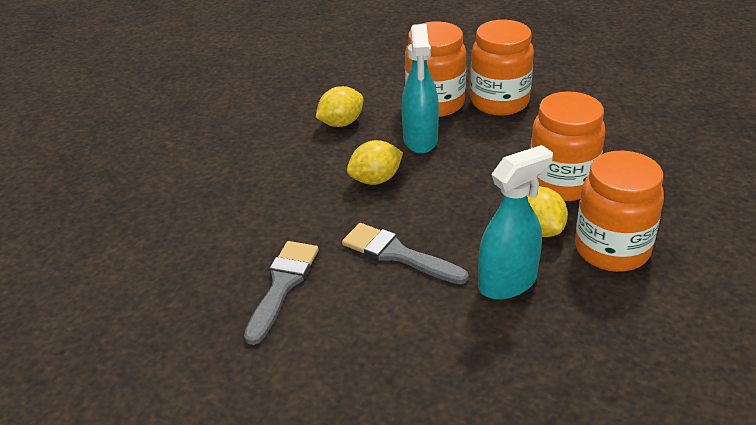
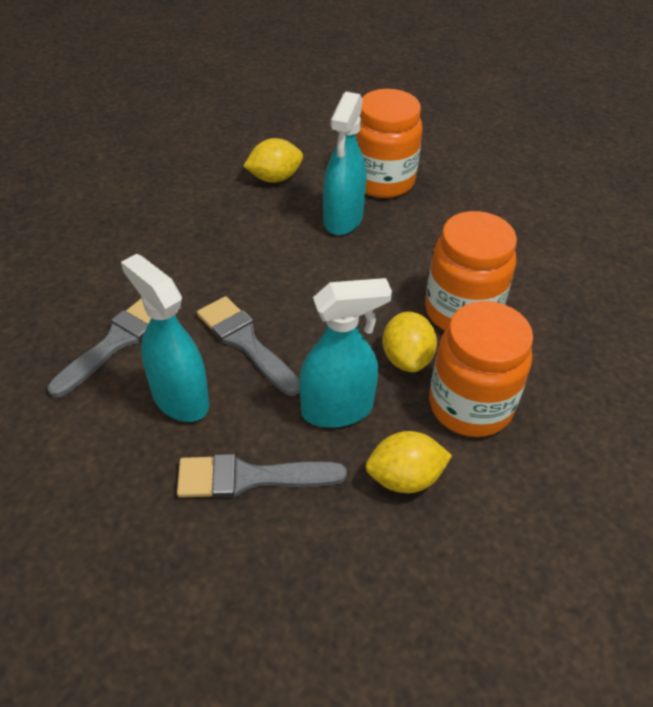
camera: 15 degrees right, 10 degrees up
yellow lemon [347,140,403,185] -> yellow lemon moved to [365,431,452,493]
orange jar [470,20,534,116] -> none
none -> turquoise spray bottle [121,254,209,422]
none -> grey brush [177,454,347,498]

